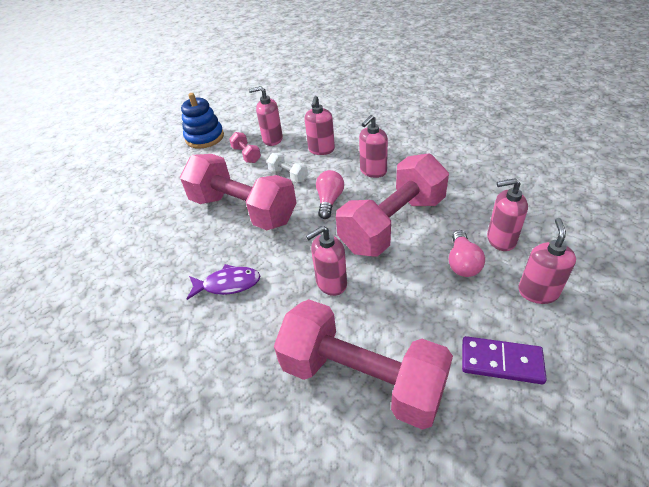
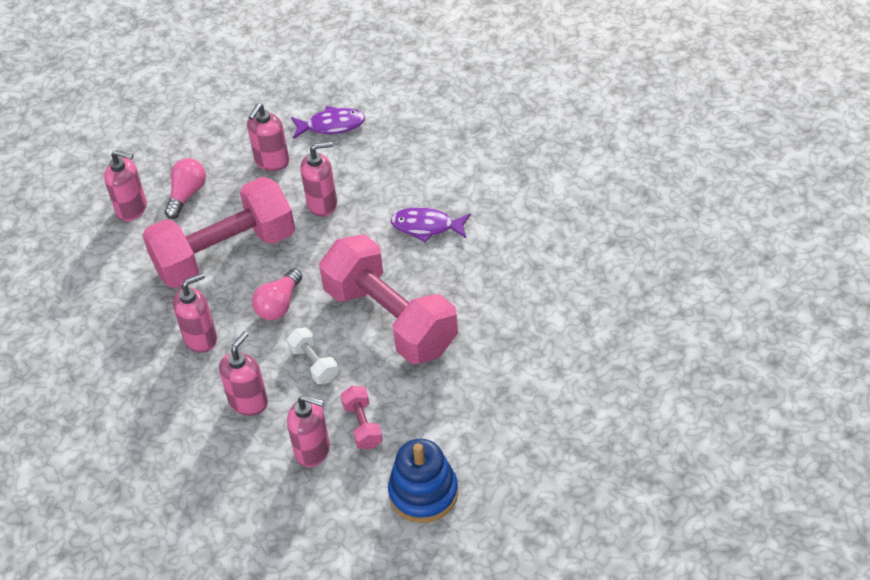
camera: 165 degrees left, 5 degrees up
pink dumbbell [274,299,453,430] -> purple fish [291,106,365,139]
purple domino [462,336,547,384] -> none
pink soap dispenser [518,218,576,304] -> pink soap dispenser moved to [247,103,289,171]

